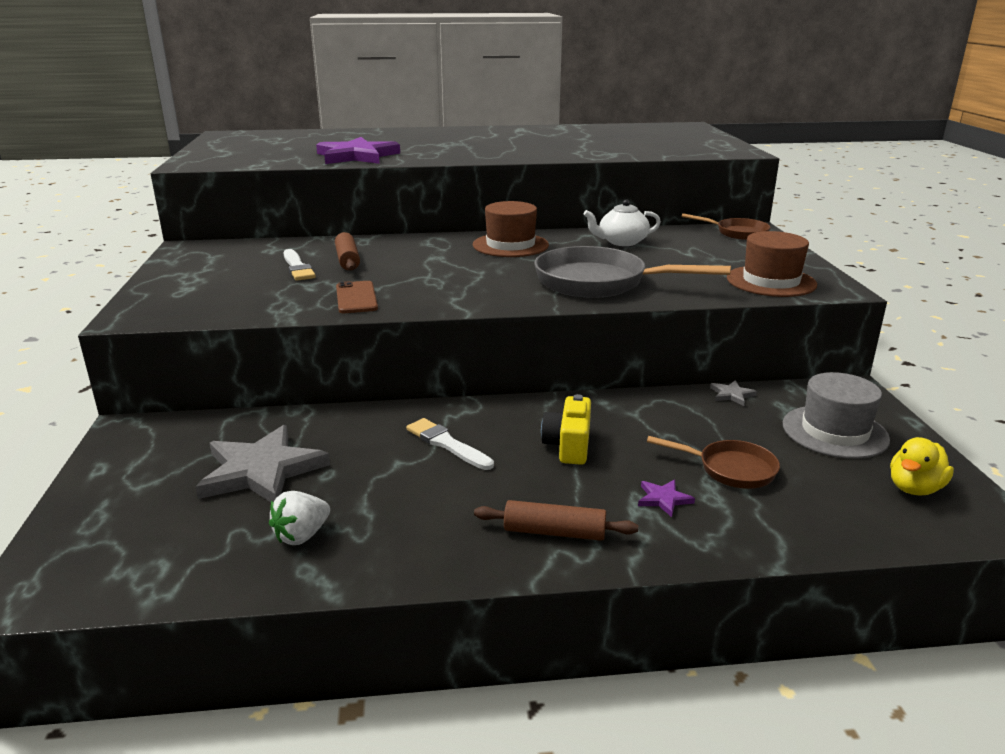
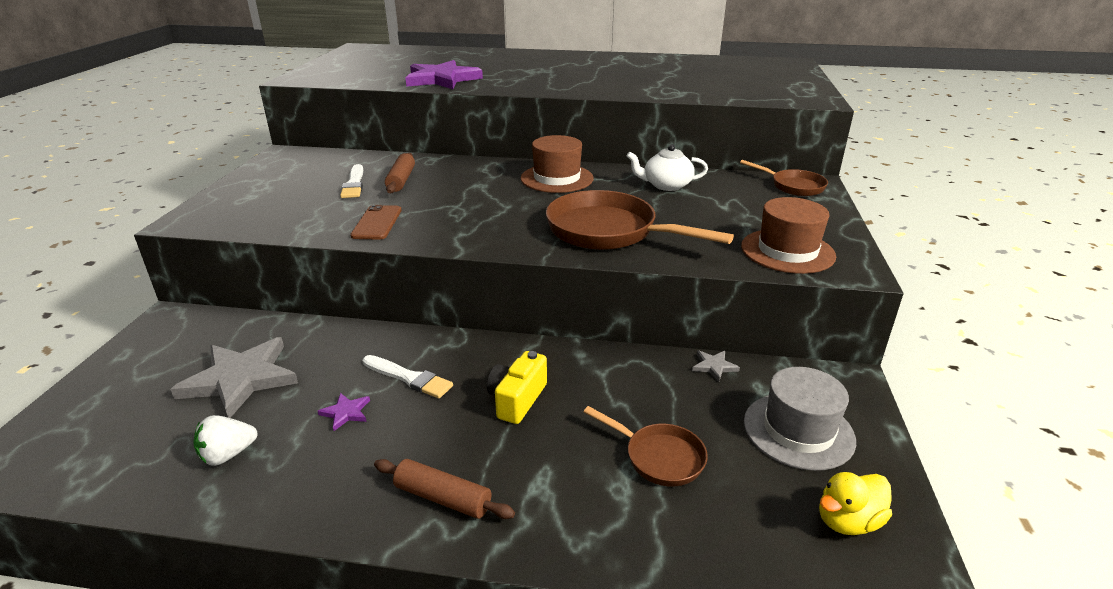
camera: 15 degrees right, 5 degrees up
white brush [406,418,494,470] -> white brush turned 150 degrees clockwise [363,355,453,399]
grey pan [534,246,731,298] -> brown pan [546,190,734,250]
purple star [638,480,695,517] -> purple star moved to [318,393,370,431]

